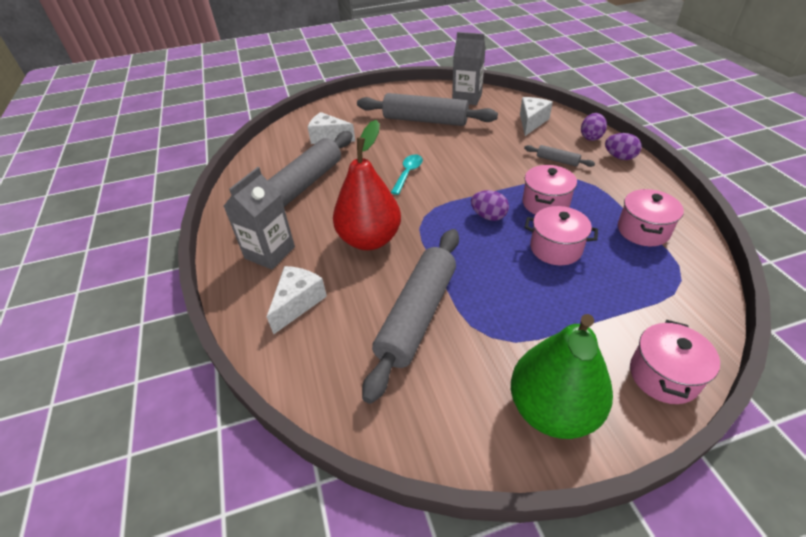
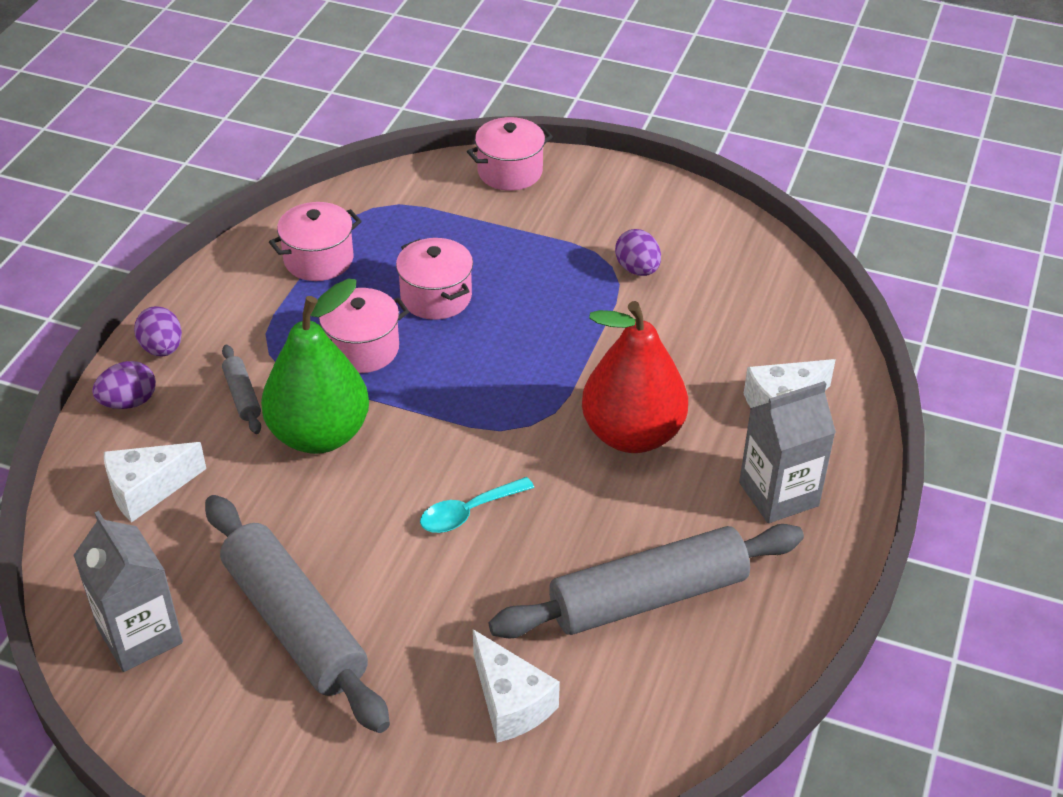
camera: 145 degrees left, 0 degrees up
grey rolling pin [362,229,459,404] -> none
purple egg [471,190,509,221] -> purple egg moved to [615,229,661,276]
green pear [511,314,613,439] -> green pear moved to [261,279,369,454]

